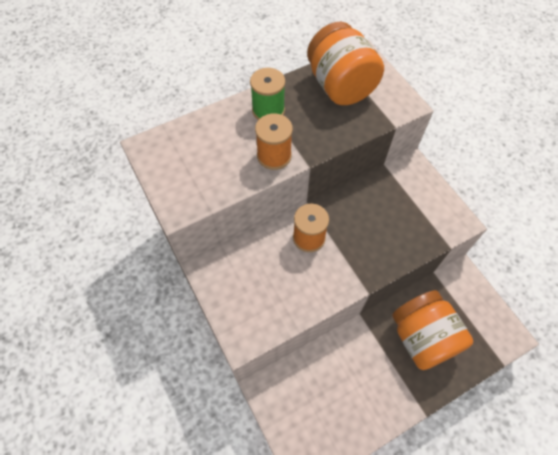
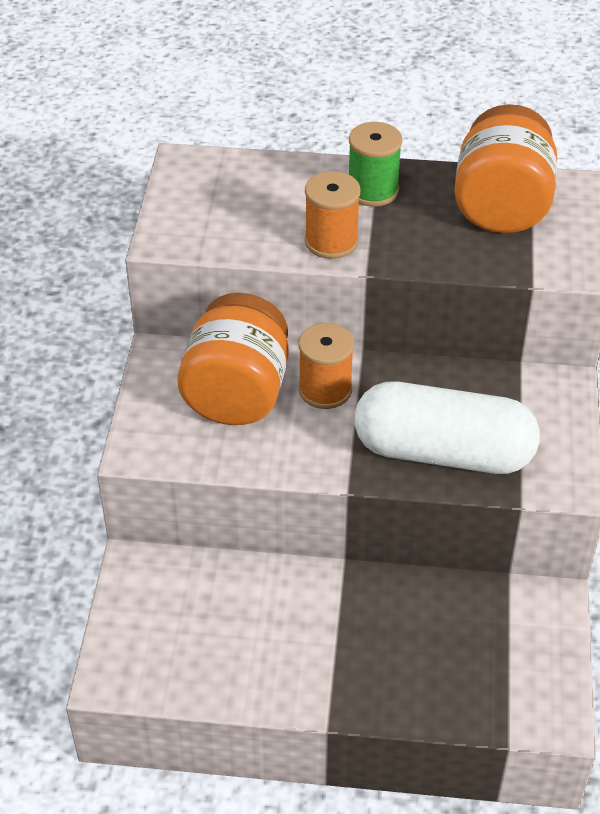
camera: 35 degrees right, 15 degrees down
orange jar [392,290,473,370] -> orange jar moved to [177,293,288,425]
none -> white capsule [354,382,540,474]

